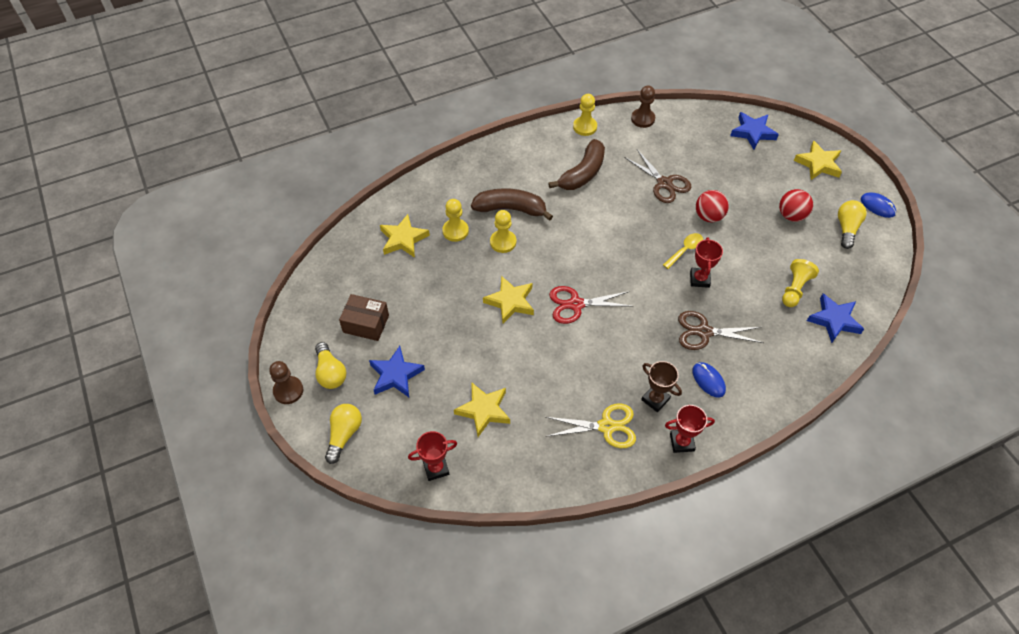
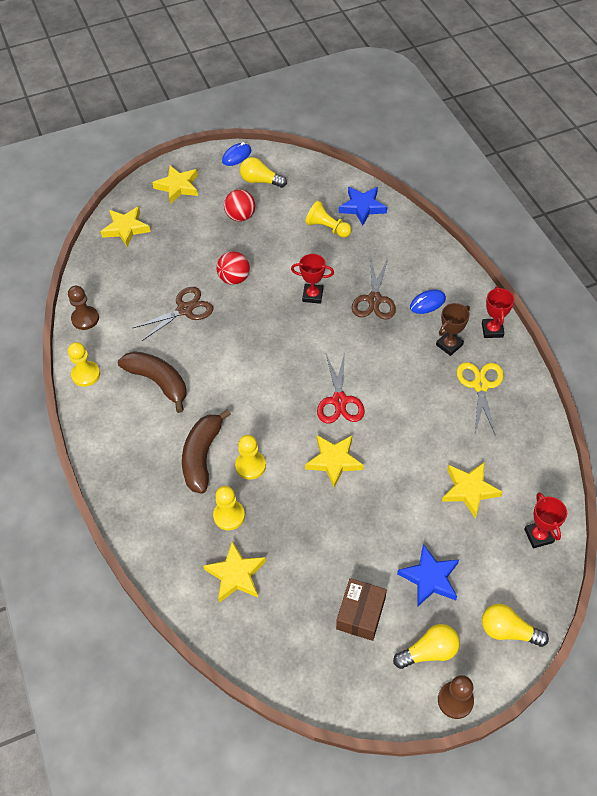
camera: 85 degrees left, 0 degrees up
yellow spoon [663,233,703,269] -> none
blue star [730,112,779,150] -> yellow star [100,206,151,247]

